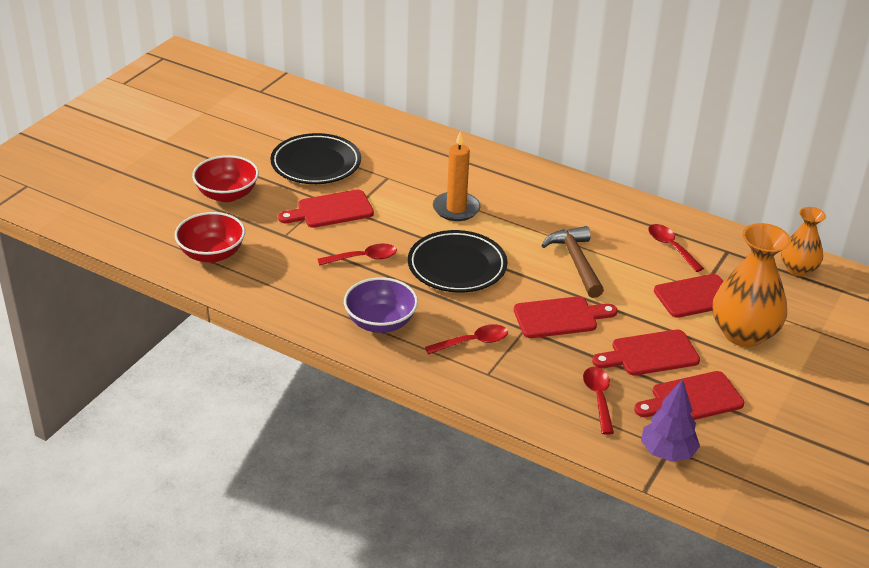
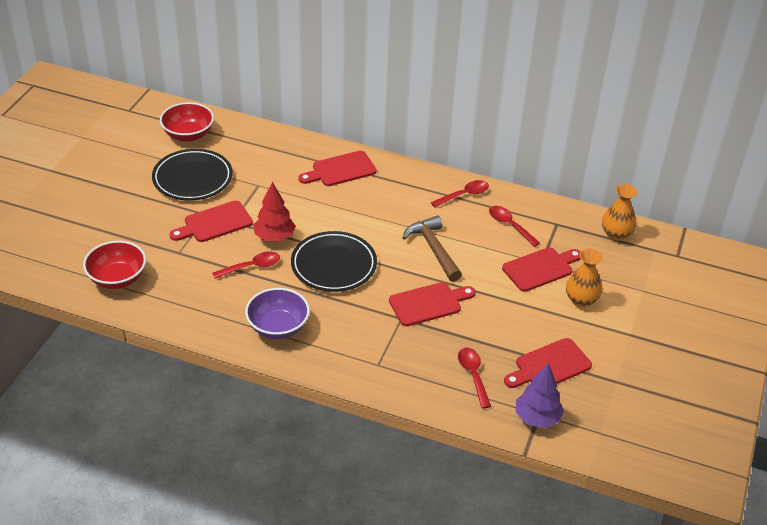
camera: 10 degrees left, 5 degrees up
red bowl [192,155,259,202] -> red bowl moved to [160,102,214,142]
red spoon [425,324,508,354] -> red spoon moved to [431,180,489,207]
orange candle [433,131,481,221] -> none
red cutting board [592,330,700,375] -> red cutting board moved to [298,151,377,186]
orange vase [712,223,791,347] -> orange vase [566,248,603,307], size x0.60
none -> red tree [254,182,296,242]

